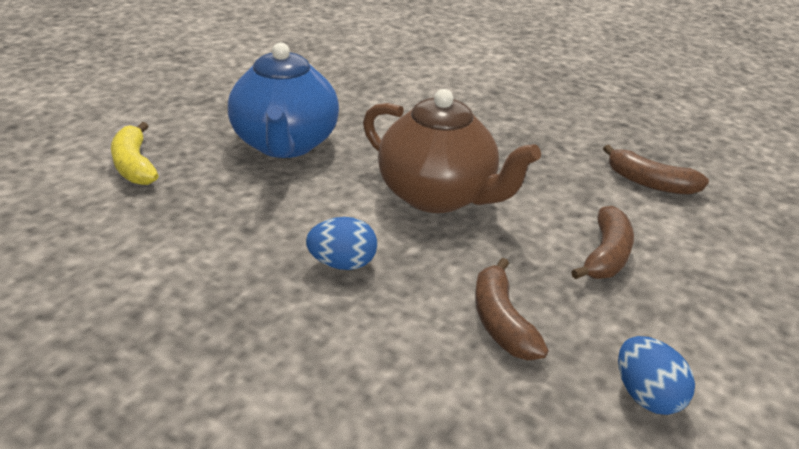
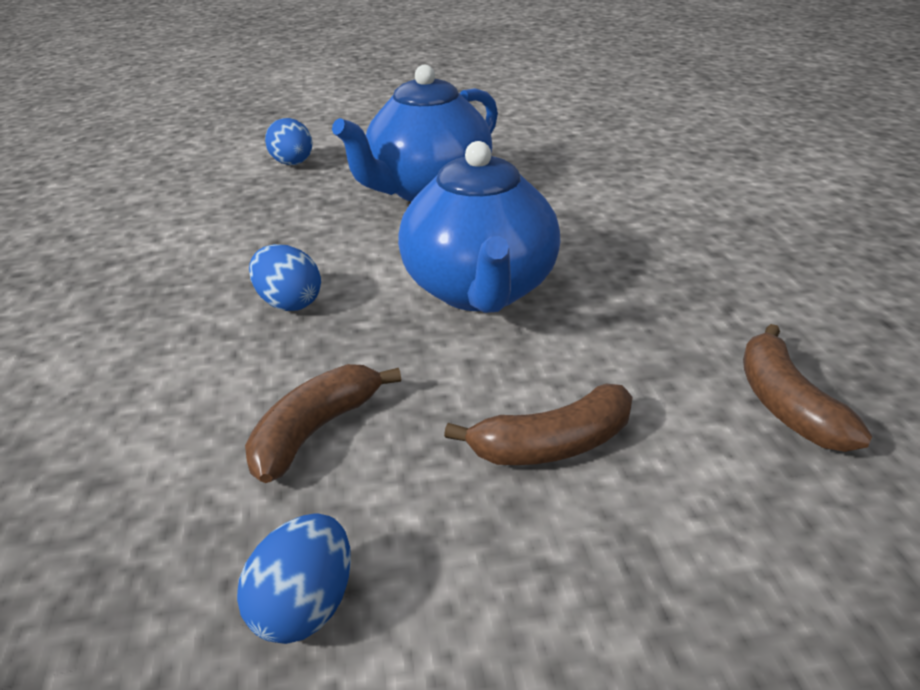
camera: 50 degrees right, 0 degrees up
yellow banana [111,122,158,185] -> blue egg [265,118,313,165]
brown teapot [363,89,541,213] -> blue teapot [398,141,560,313]

